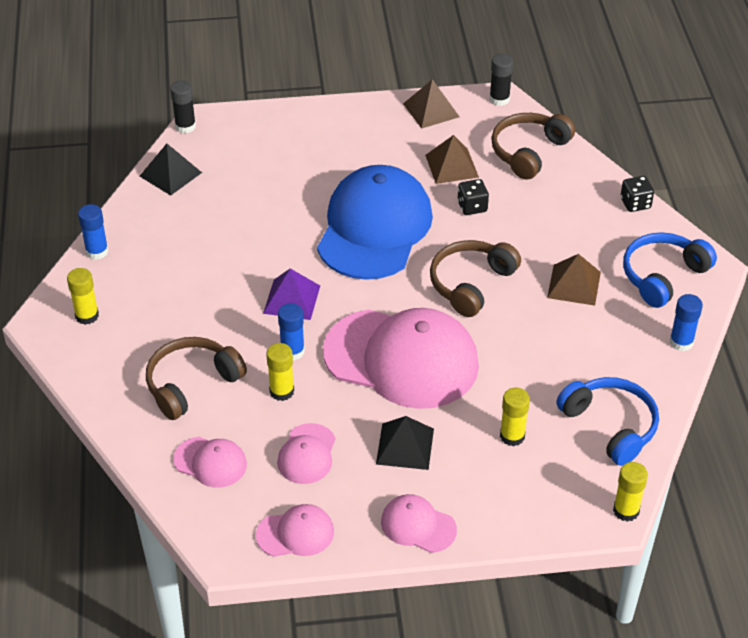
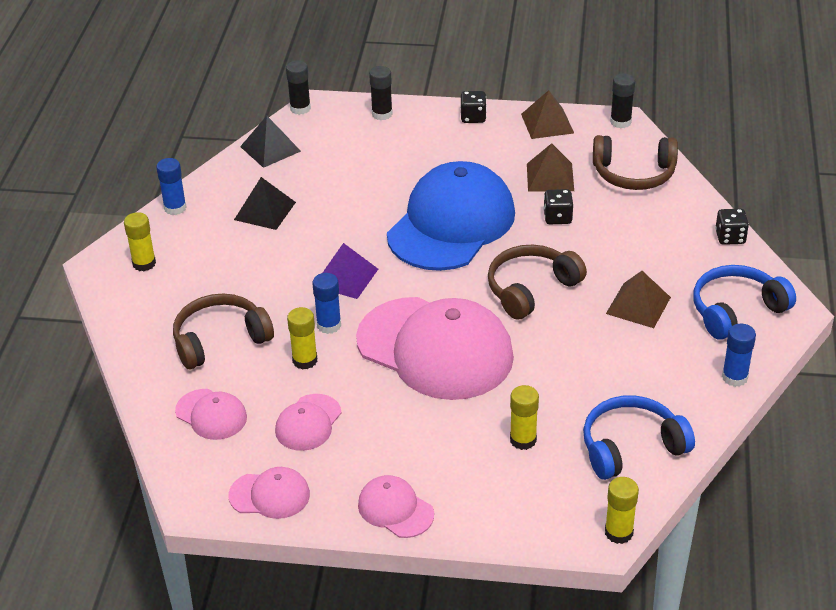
camera: 15 degrees right, 5 degrees down
black pyramid [376,416,434,470] -> black pyramid moved to [234,177,296,230]
brown headphones [491,113,575,180] -> brown headphones turned 135 degrees counterclockwise [593,135,678,190]
blue headphones [556,377,659,466] -> blue headphones turned 90 degrees counterclockwise [583,395,695,480]
none -> black glue stick [369,66,393,120]
none -> black dice [460,91,487,123]

